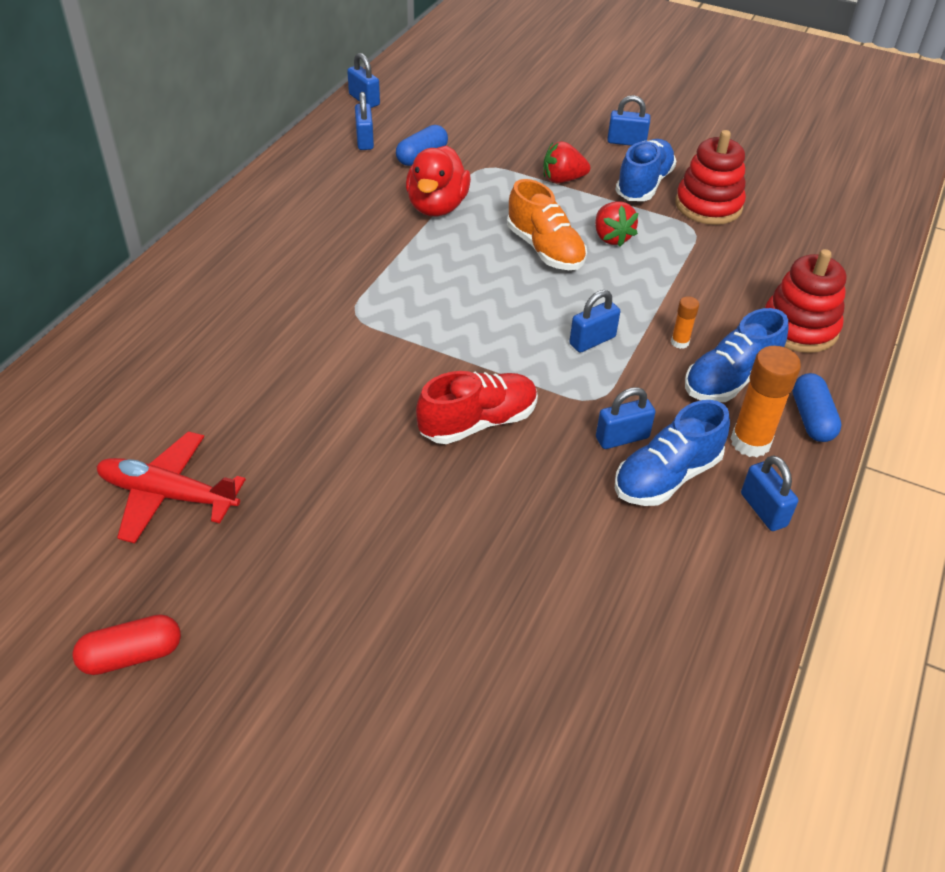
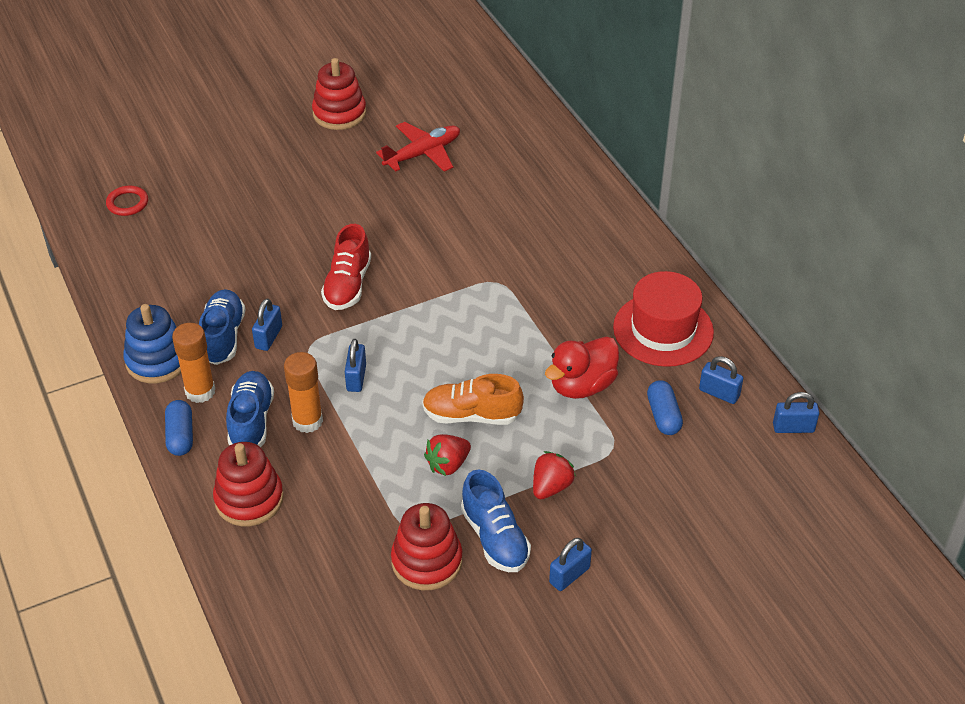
camera: 130 degrees right, 0 degrees up
red capsule [72,614,181,675] -> red stacking toy [312,58,366,130]
red duck [406,145,471,216] -> red duck turned 90 degrees counterclockwise [545,337,619,399]
red strawberry [595,202,638,247] -> red strawberry turned 60 degrees counterclockwise [424,434,471,476]
orange glue stick [671,296,699,349] -> orange glue stick [284,352,323,433], size x1.97
blue padlock [741,455,798,531] -> blue stacking toy [123,304,181,383]
blue capsule [792,373,841,442] -> blue capsule turned 45 degrees clockwise [165,400,193,456]
none -> red ring [106,186,148,216]
none -> red hat [613,271,714,367]

